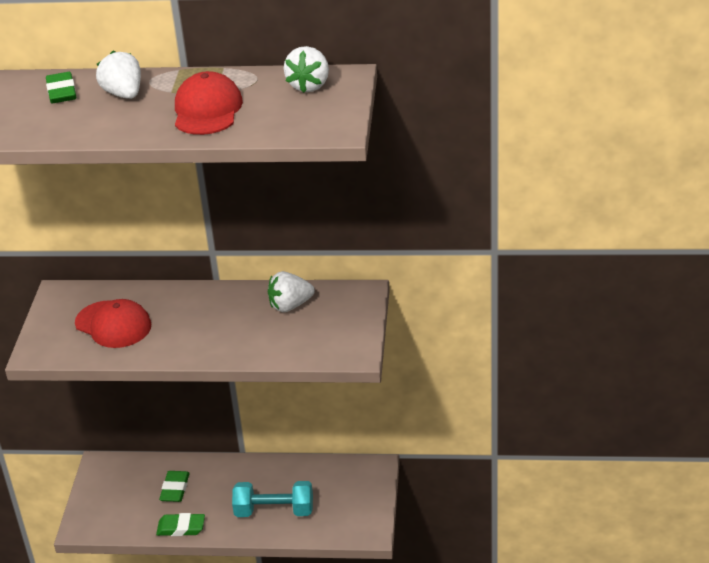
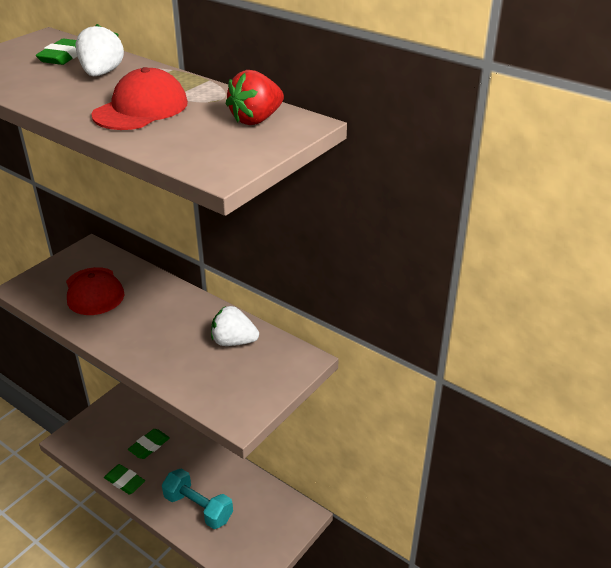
camera: 30 degrees right, 0 degrees up
white strawberry [284,46,329,93] -> red strawberry [226,70,284,125]

